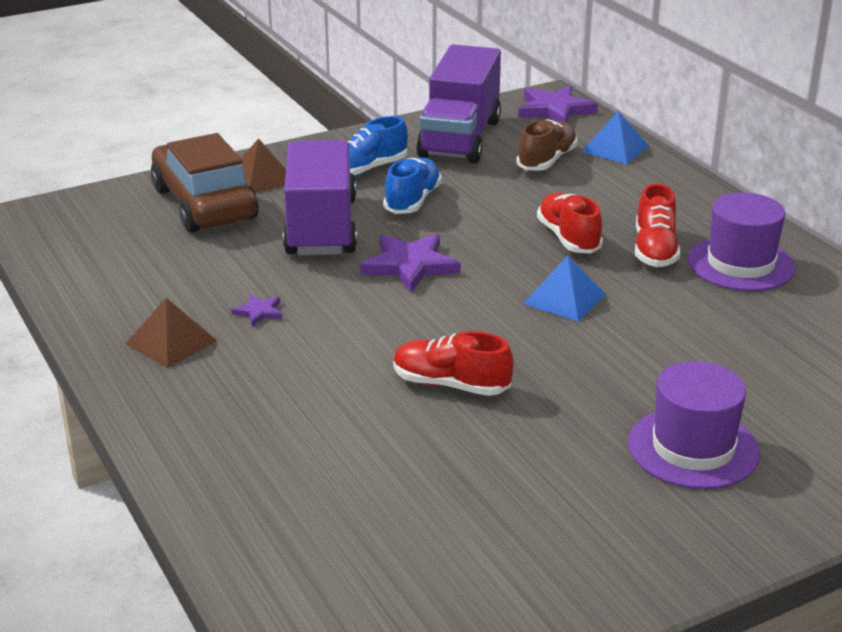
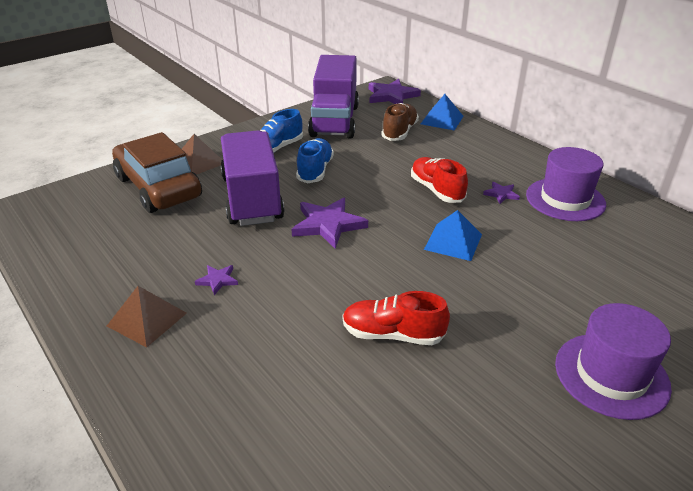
camera: 10 degrees left, 5 degrees up
red shoe [635,183,680,267] -> purple star [483,182,520,204]

